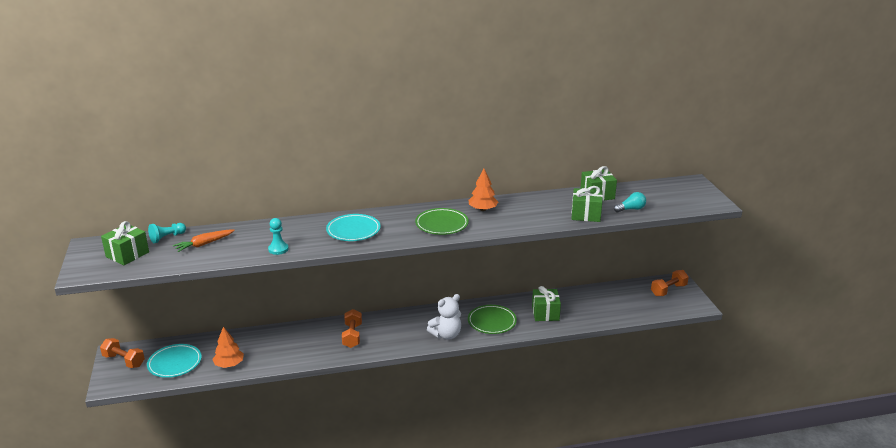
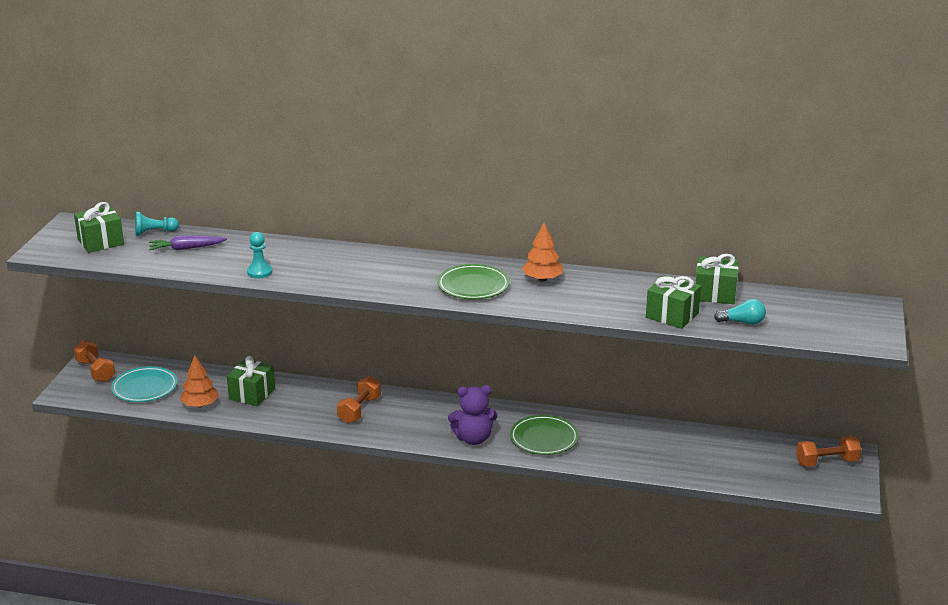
camera: 25 degrees right, 0 degrees up
orange carrot [173,230,235,252] -> purple carrot [149,235,227,251]
turquoise plate [326,214,381,241] -> none
white teddy bear [427,294,461,340] -> purple teddy bear [448,385,498,445]
green gift [532,286,561,321] -> green gift moved to [227,356,275,406]

